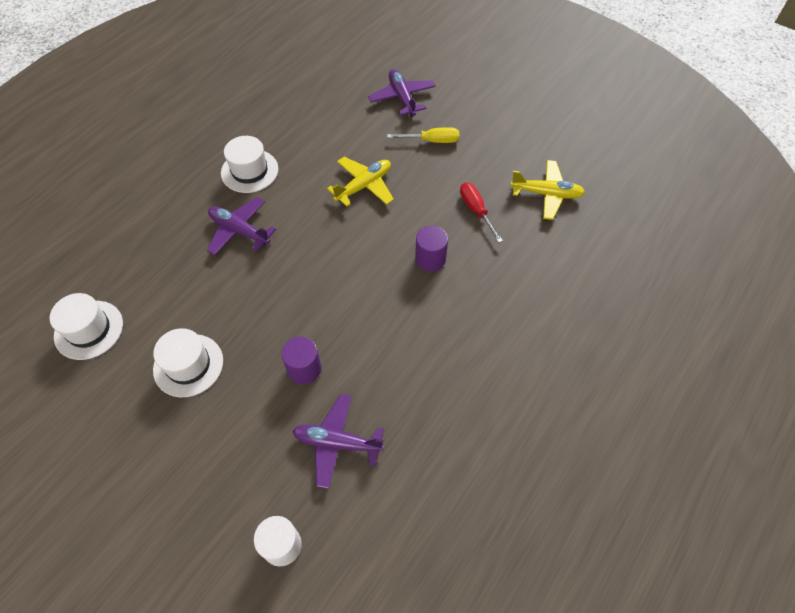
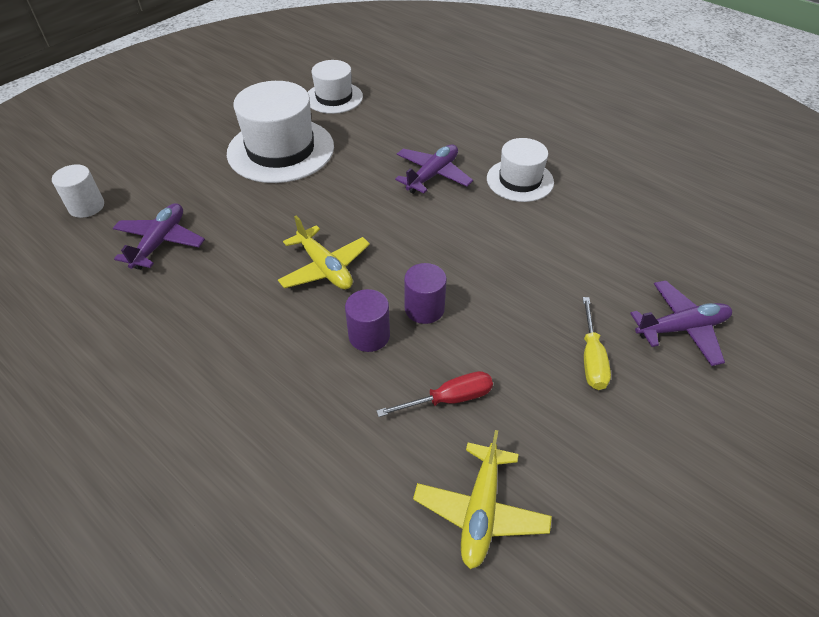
camera: 95 degrees right, 10 degrees down
white hat [153,328,223,397] -> white hat [227,81,334,183], size x1.67
purple cylinder [281,337,321,384] -> purple cylinder moved to [404,263,447,324]
yellow plane [327,157,394,207] -> yellow plane moved to [278,216,370,289]

